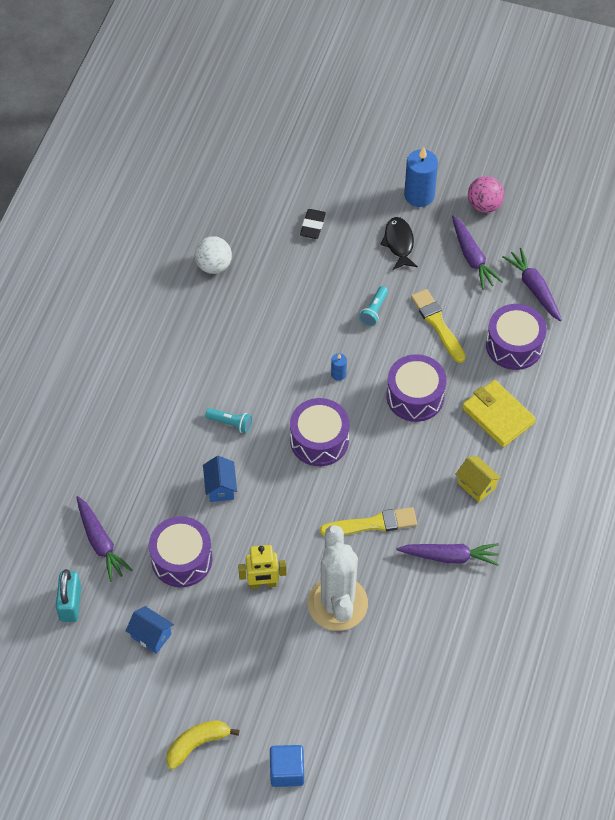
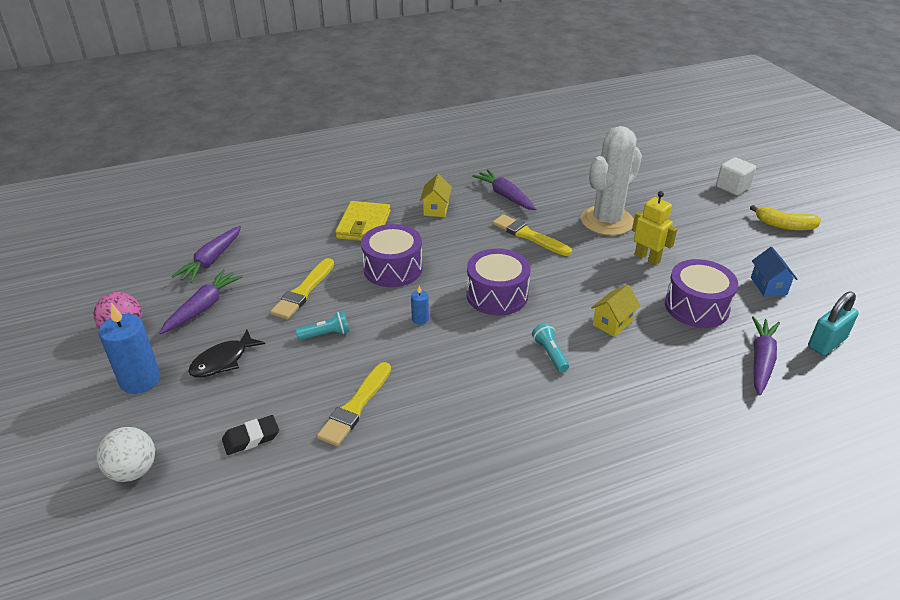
camera: 130 degrees left, 20 degrees down
white ball [195,236,232,274] -> white ball moved to [96,427,155,482]
blue house [203,456,237,502] -> yellow house [591,285,641,337]
blue cube [270,745,304,787] -> white cube [716,157,756,196]
purple drum [486,304,547,370] -> none
none -> yellow brush [317,362,391,446]

